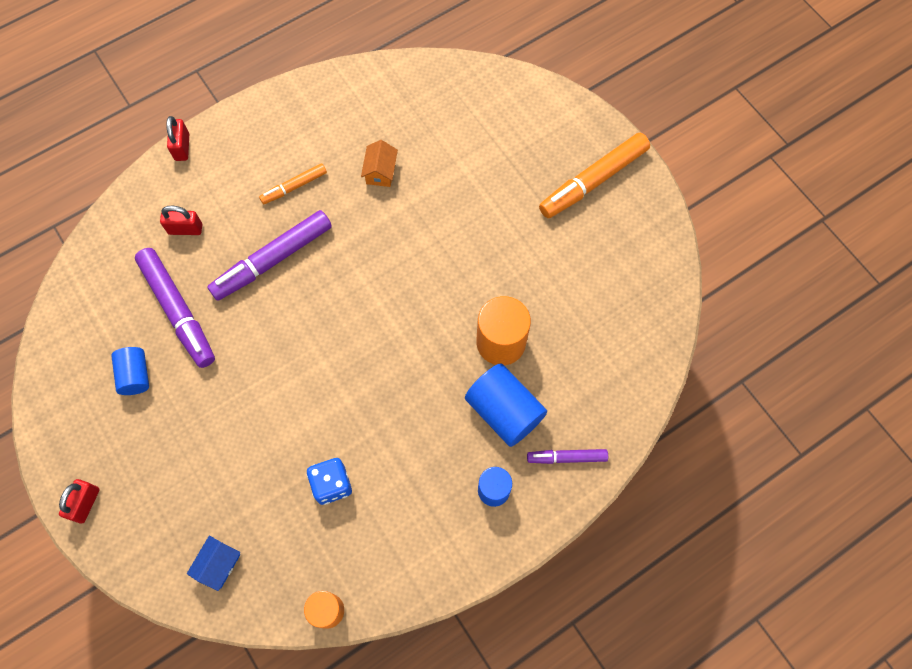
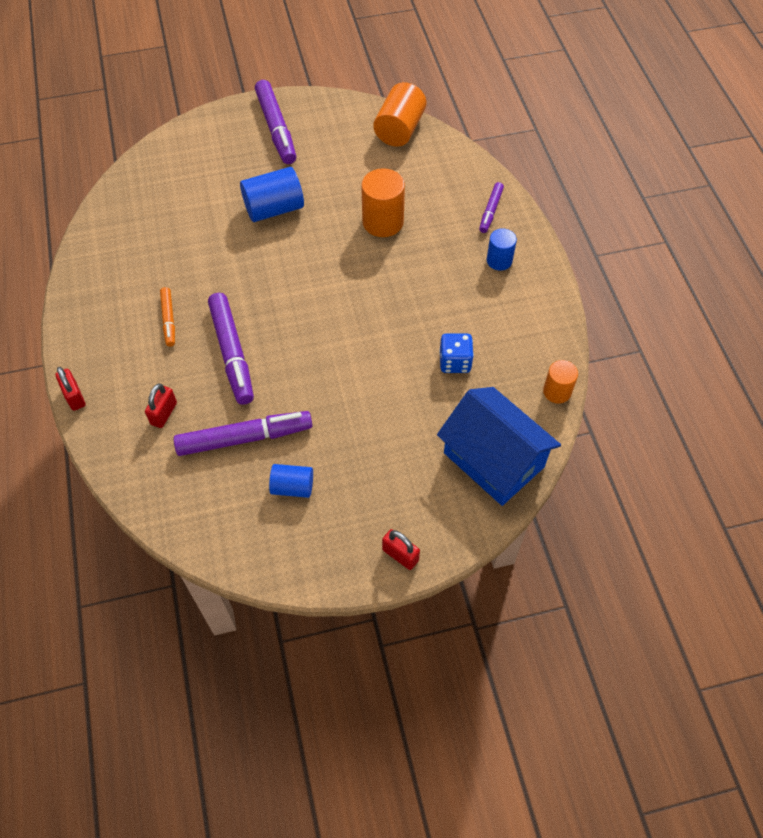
camera: 70 degrees left, 10 degrees down
red padlock [167,116,189,161] -> red padlock turned 45 degrees clockwise [55,367,86,411]
blue house [187,536,240,591] -> blue house [437,387,561,506], size x2.43
orange house [361,140,398,187] -> none
blue cylinder [465,363,548,447] -> blue cylinder moved to [240,167,304,222]
orange marker [539,133,650,218] -> purple marker [255,80,296,164]
none -> orange cylinder [373,82,426,147]

